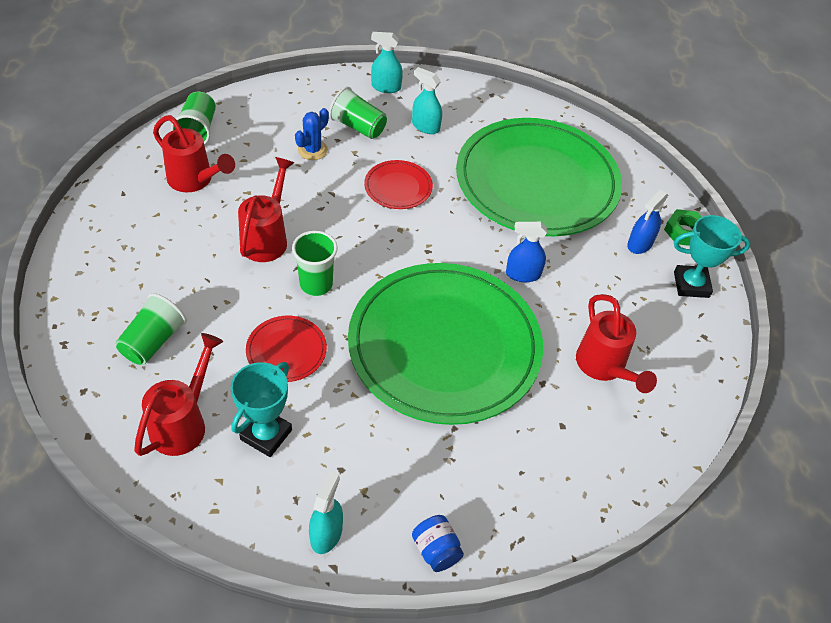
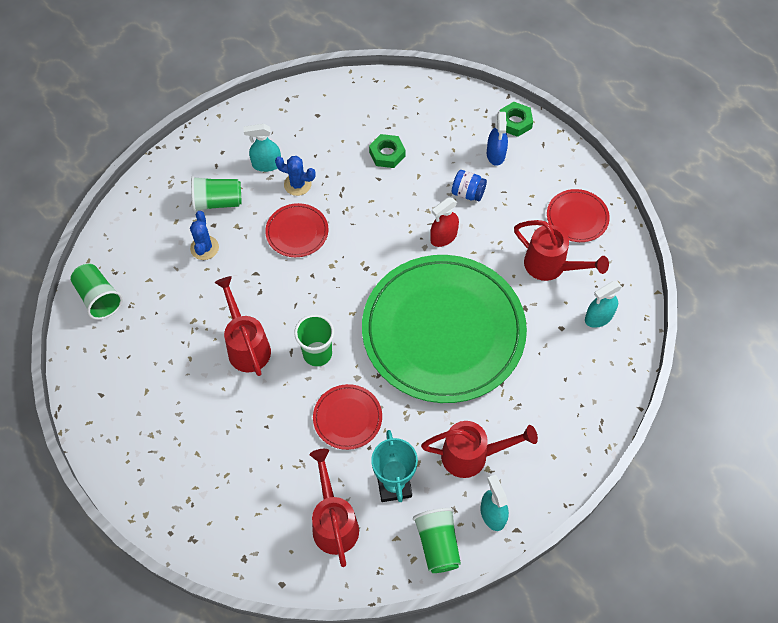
camera: 35 degrees left, 10 degrees up
green cup [116,293,187,365] -> green cup moved to [413,508,461,573]
red watering can [153,115,235,192] -> red watering can moved to [421,421,538,478]
turquoise spray bottle [371,32,403,93] -> turquoise spray bottle moved to [585,281,622,328]
blue jar [412,515,464,572] -> blue jar moved to [452,170,487,201]
green plate [456,118,622,236] -> green nut [369,134,406,168]
blue spray bottle [506,222,547,282] -> red spray bottle [430,197,459,247]
turquoise trophy [674,215,751,298] -> none
none -> blue cactus [275,156,316,196]
none -> red plate [547,189,610,242]

